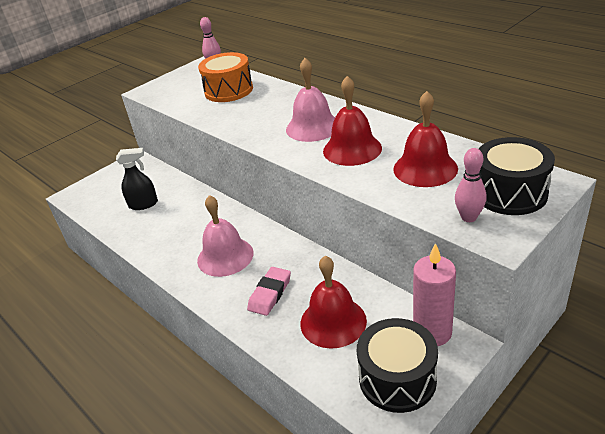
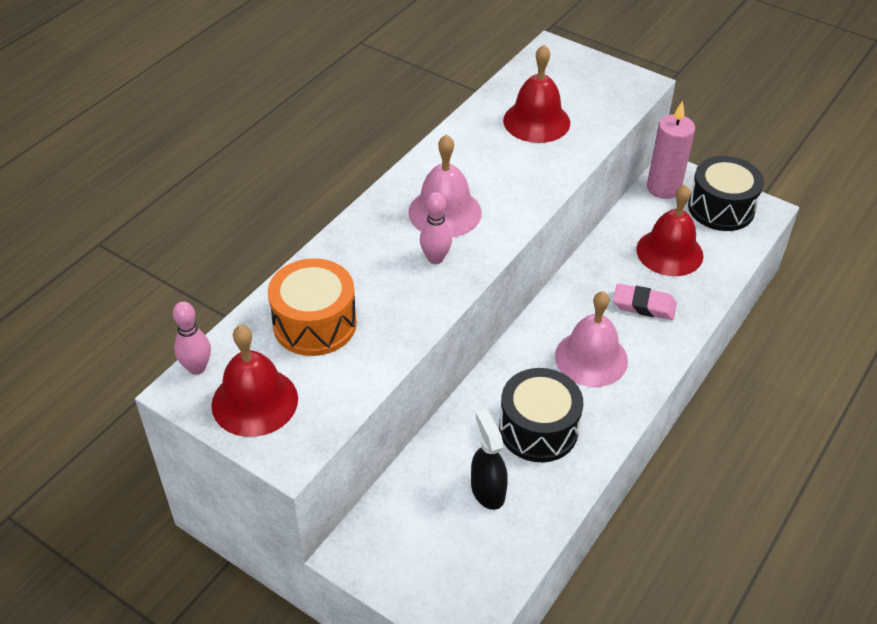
camera: 105 degrees left, 10 degrees up
red bell [323,76,382,166] -> red bell moved to [211,325,298,437]
pink bowling pin [455,148,487,222] -> pink bowling pin moved to [420,192,452,264]
black drum [479,137,555,215] -> black drum moved to [499,368,583,462]

